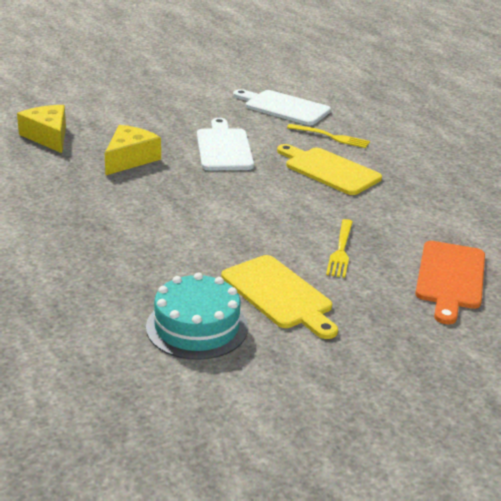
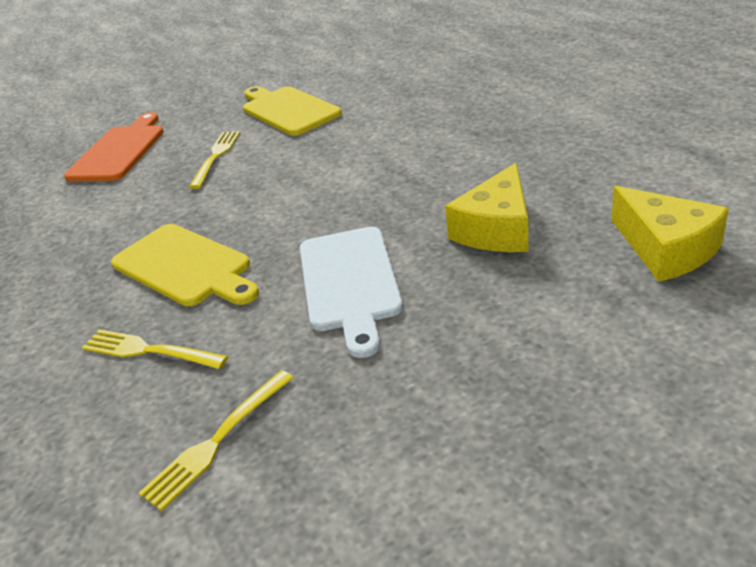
camera: 175 degrees left, 5 degrees up
turquoise cake [146,272,248,360] -> none
white cutting board [233,89,331,125] -> yellow fork [139,370,294,511]

